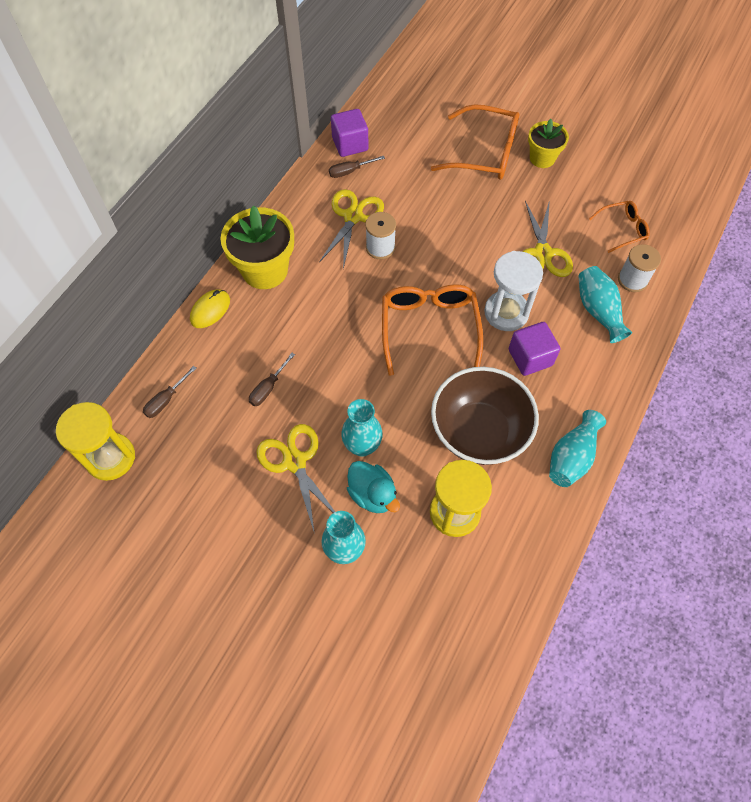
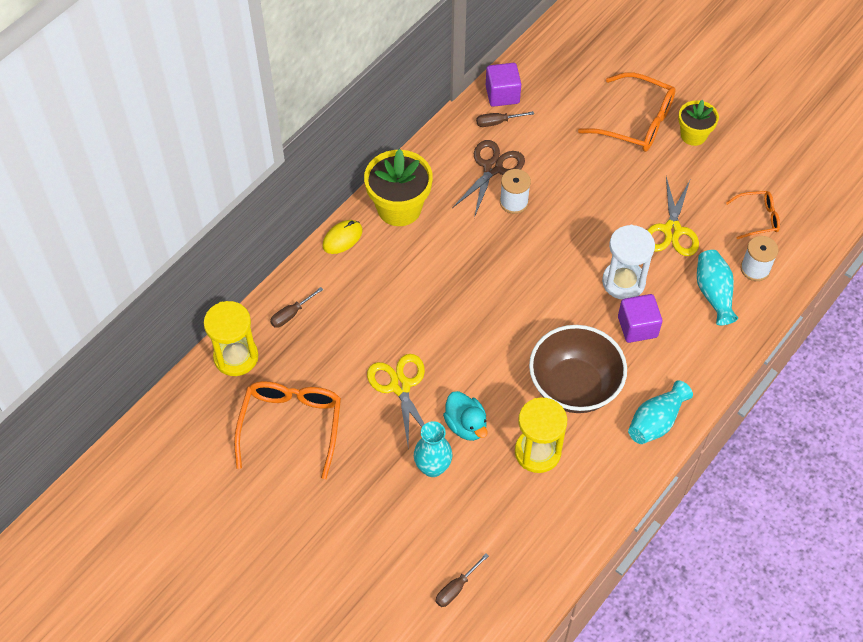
camera: 10 degrees right, 5 degrees down
brown screwdriver [249,353,295,406] -> brown screwdriver moved to [436,553,489,607]
yellow scissors [319,189,384,269] -> brown scissors [452,140,525,218]
turquoise vase [341,399,383,457] -> none
orange glasses [382,284,483,376] -> orange glasses moved to [234,381,341,479]

